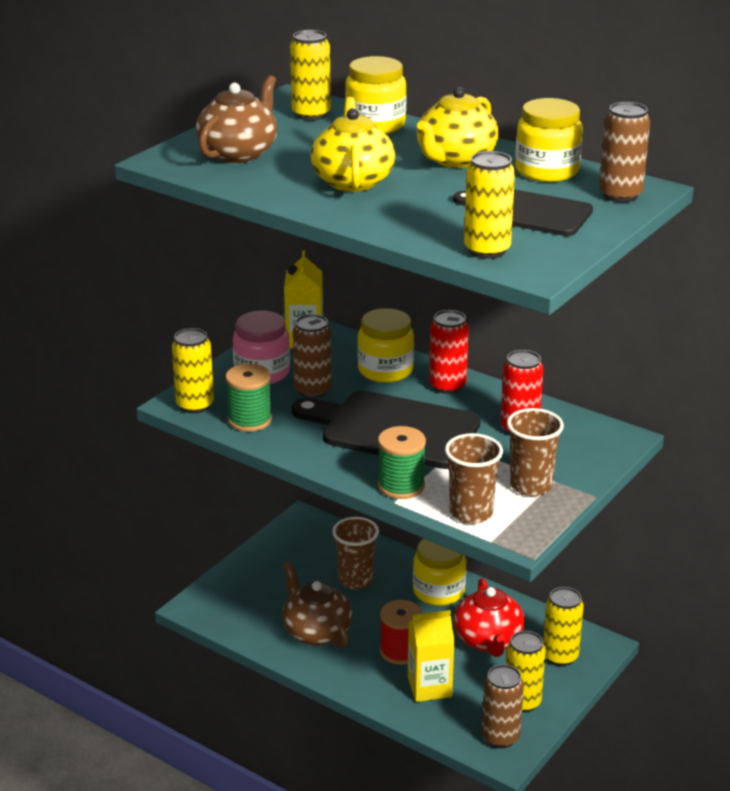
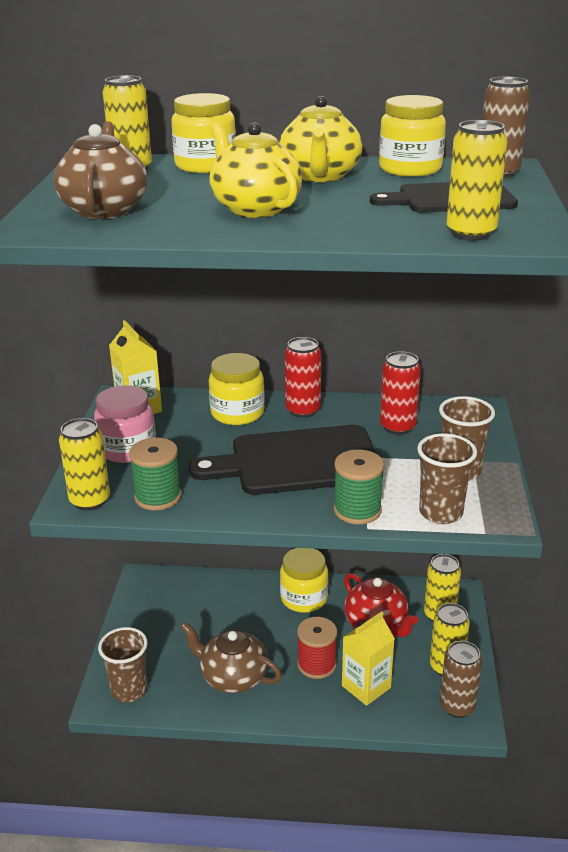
camera: 30 degrees left, 0 degrees up
brown can [293,314,332,398] -> none
brown cup [332,517,379,589] -> brown cup moved to [98,627,148,703]

